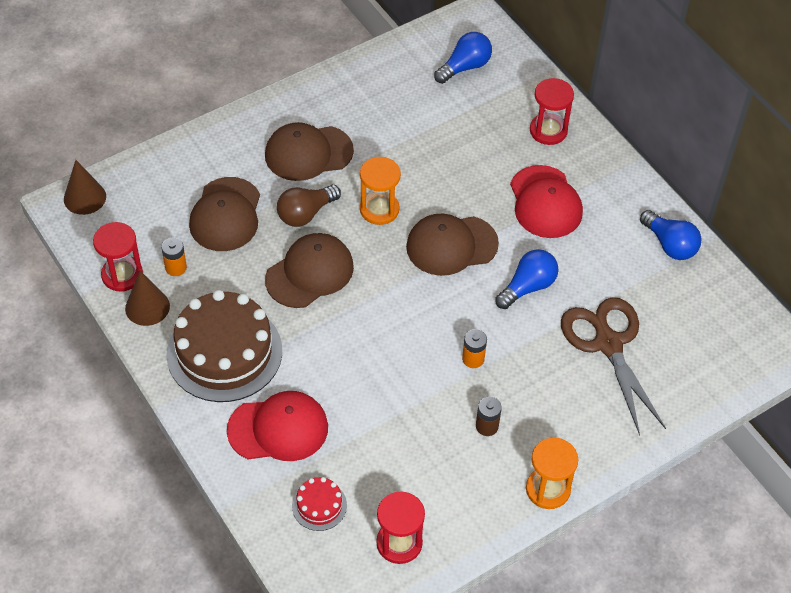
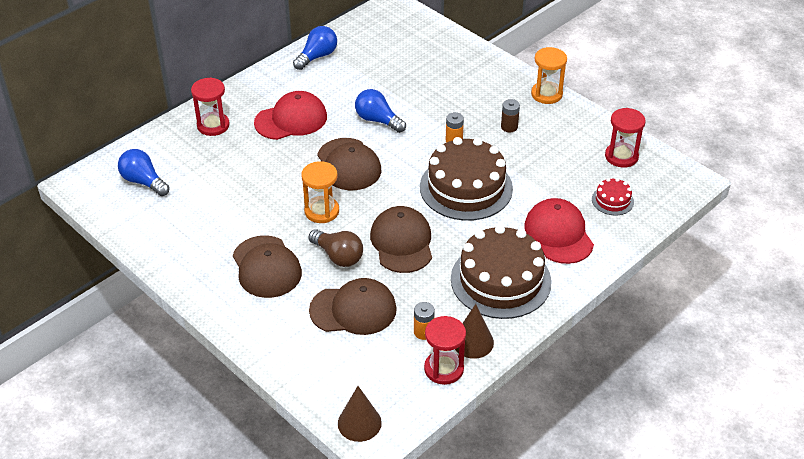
camera: 100 degrees left, 10 degrees down
brown cap [265,233,354,308] -> brown cap turned 45 degrees clockwise [370,206,432,273]
brown scissors [561,297,666,435] -> none
none -> brown cake [420,137,513,221]

